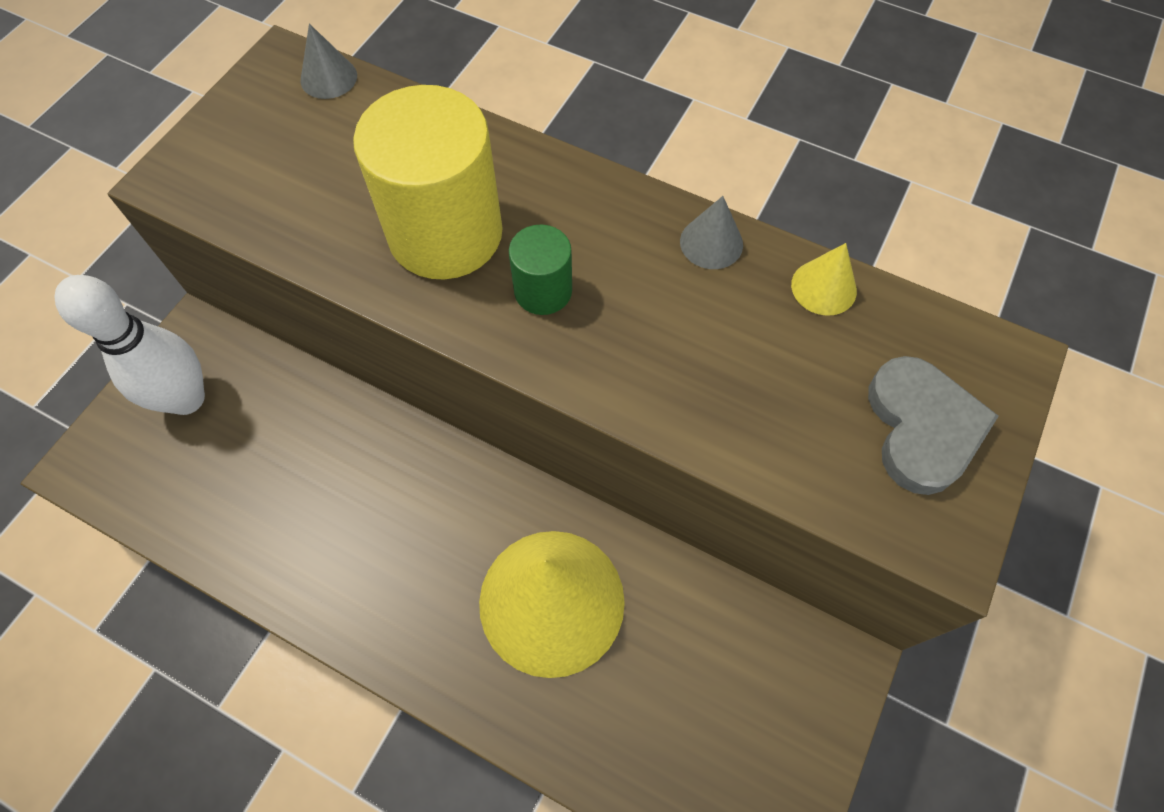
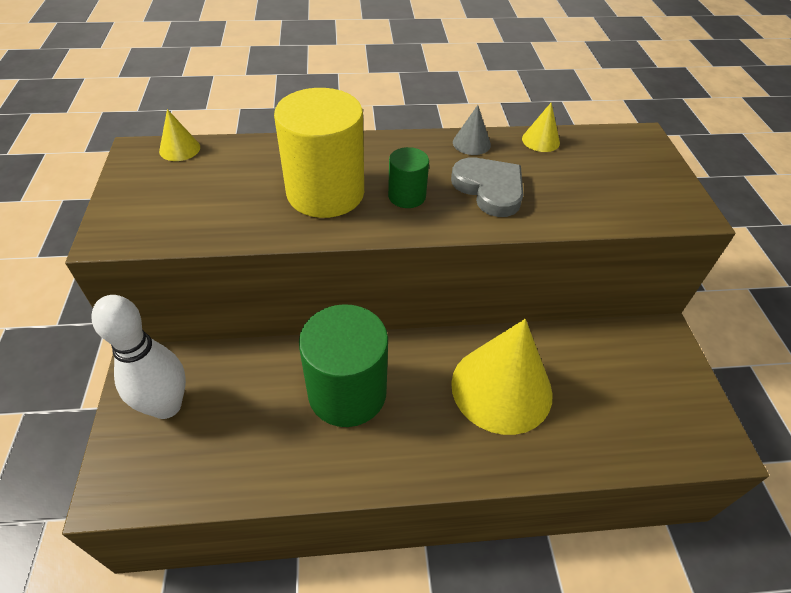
camera: 35 degrees left, 15 degrees down
grey cone [301,24,357,99] -> yellow cone [159,109,200,161]
grey heart [868,356,999,495] -> grey heart moved to [451,158,523,217]
none -> green cylinder [299,304,388,427]

